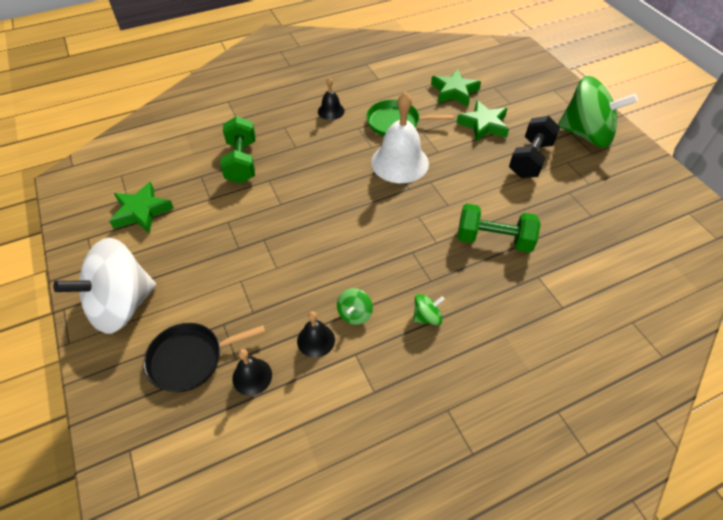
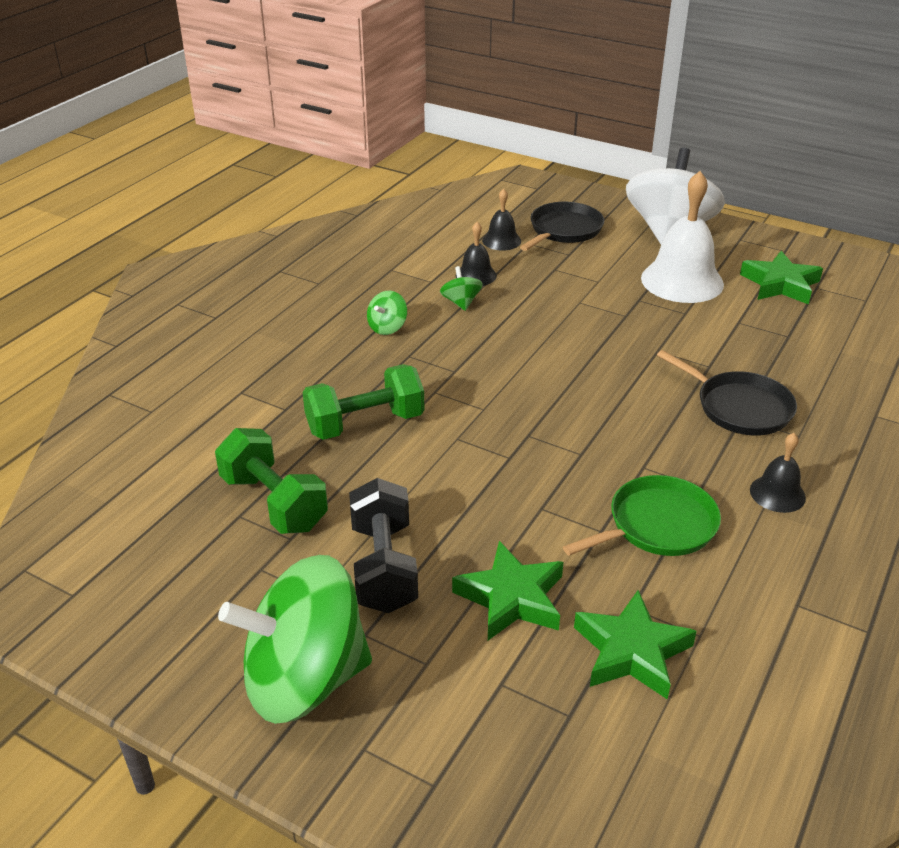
camera: 145 degrees right, 15 degrees down
green dumbbell [220,116,255,184] -> green dumbbell moved to [215,428,328,534]
white bell [371,92,429,183] -> white bell moved to [641,171,724,303]
none -> black pan [657,350,797,435]

